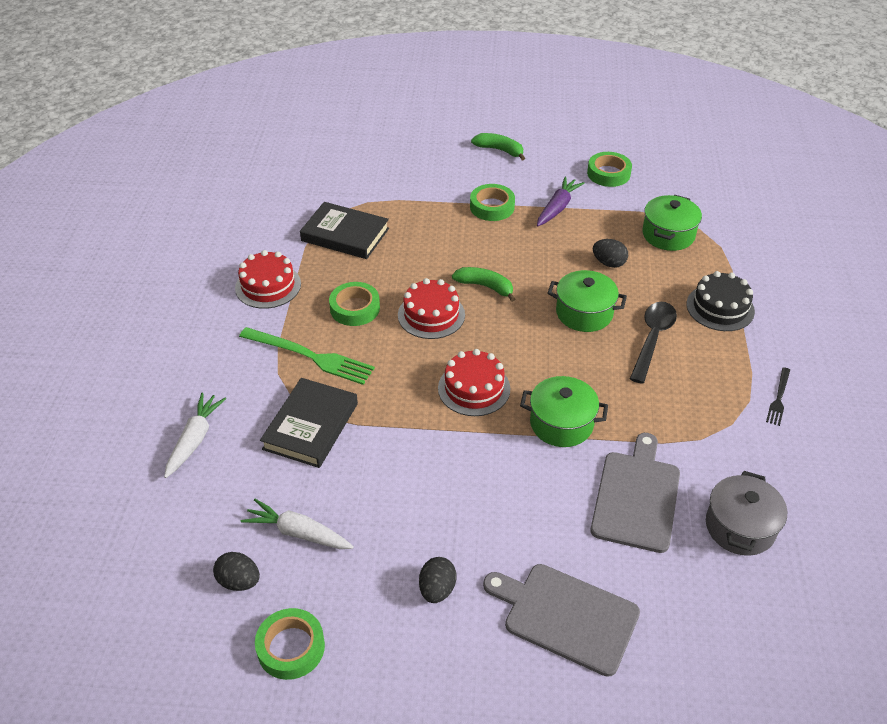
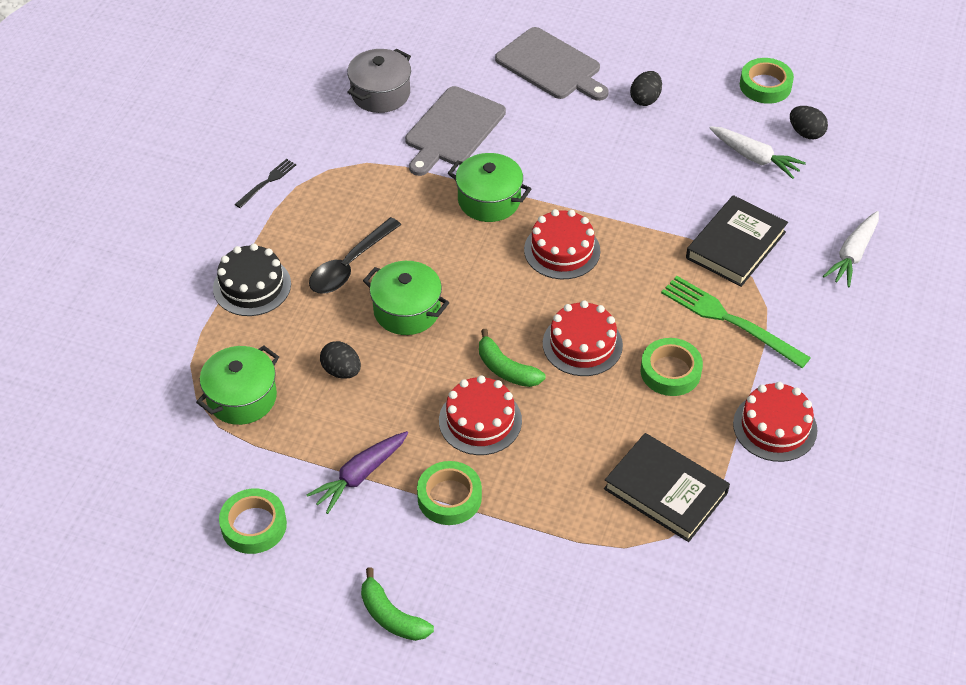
camera: 165 degrees left, 5 degrees up
none -> red cake [439,375,522,455]

